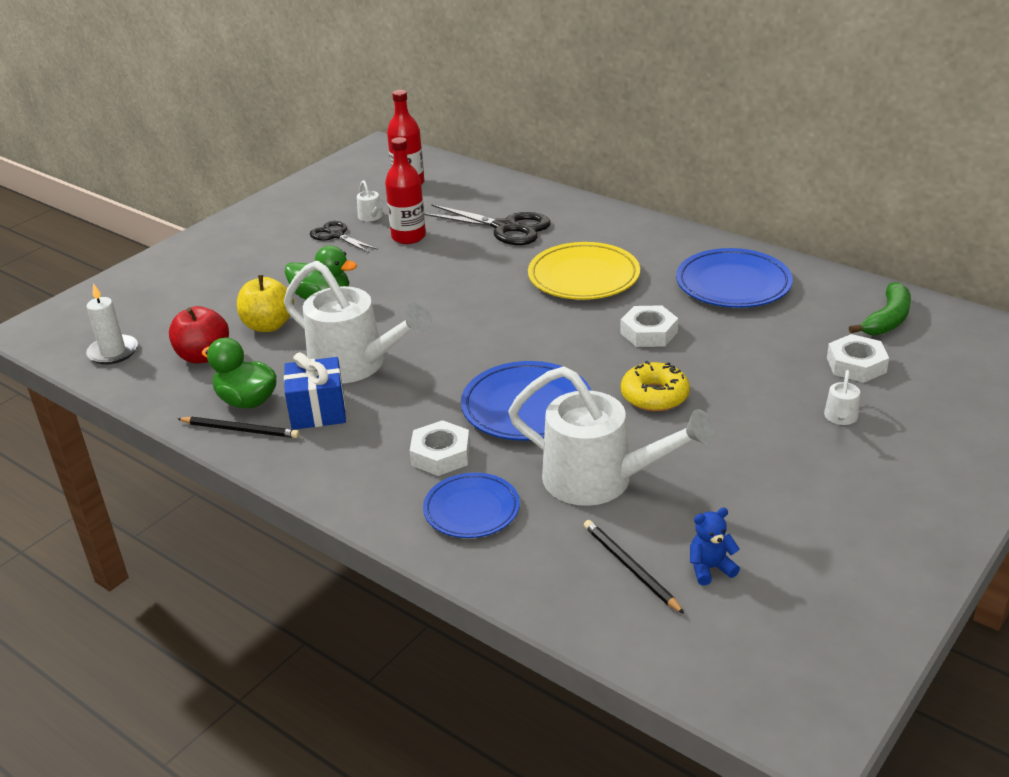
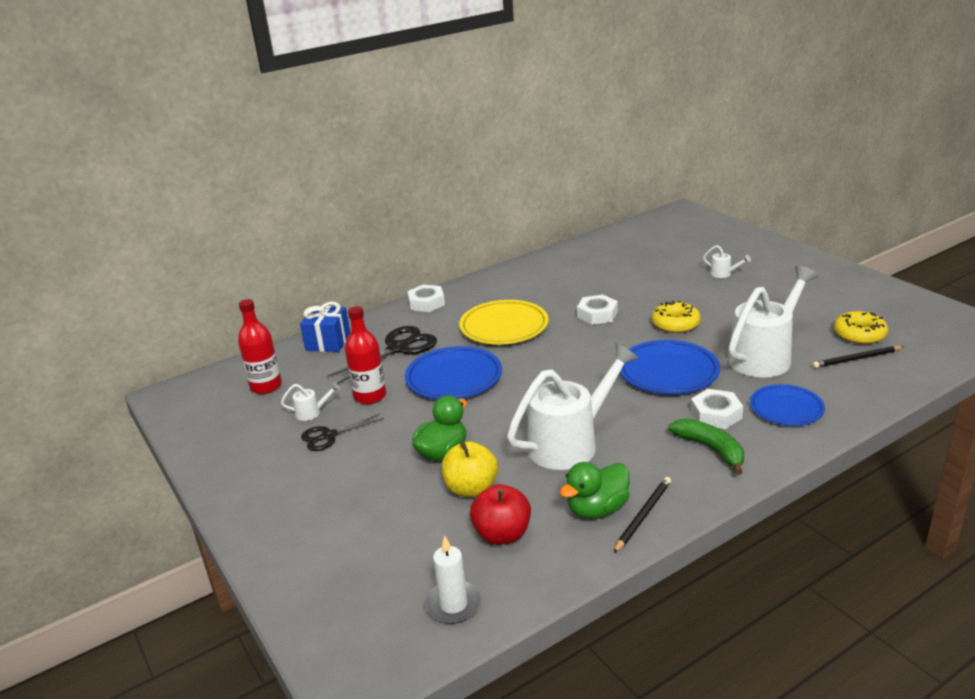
camera: 70 degrees left, 5 degrees down
blue gift [284,352,346,430] -> blue gift moved to [300,302,350,352]
blue plate [676,248,793,308] -> blue plate moved to [405,346,502,400]
blue teddy bear [690,508,740,586] -> yellow donut [834,311,888,344]
white nut [827,334,889,383] -> white nut moved to [407,285,445,312]
green banana [849,282,911,335] -> green banana moved to [669,418,744,475]

